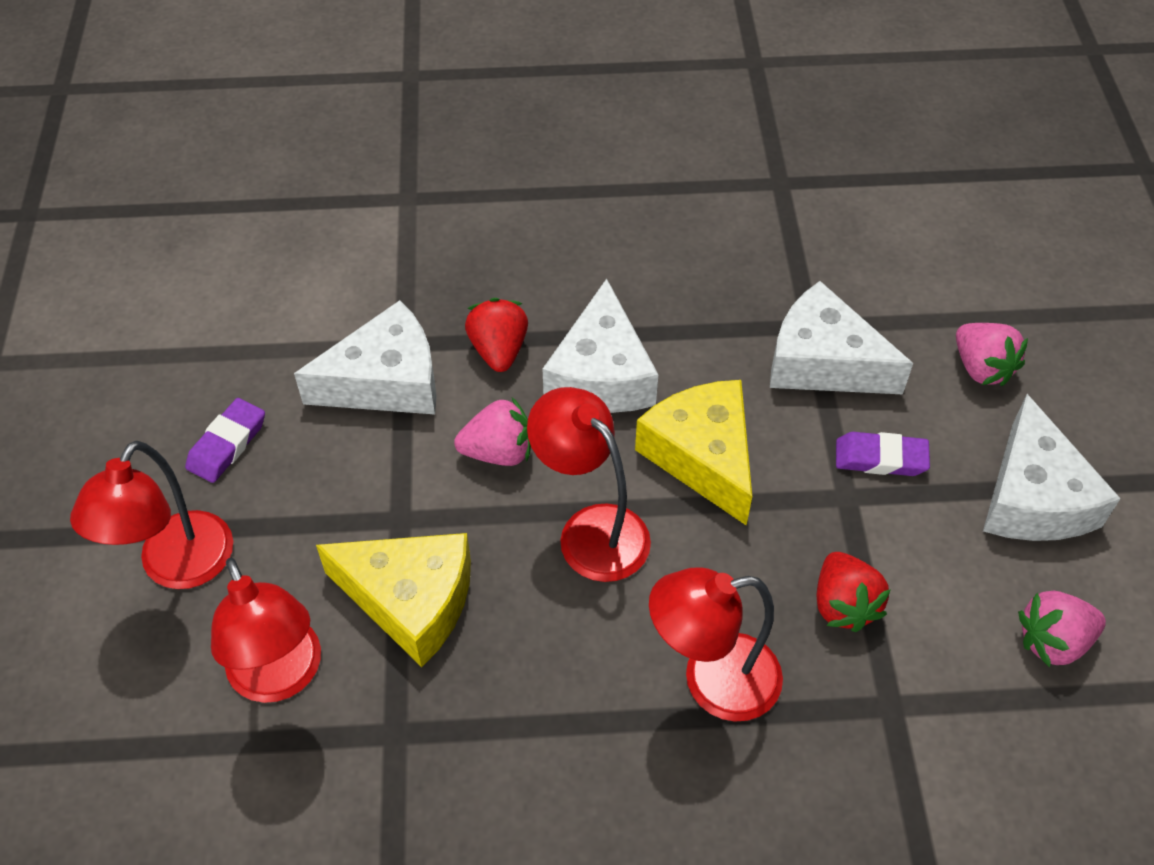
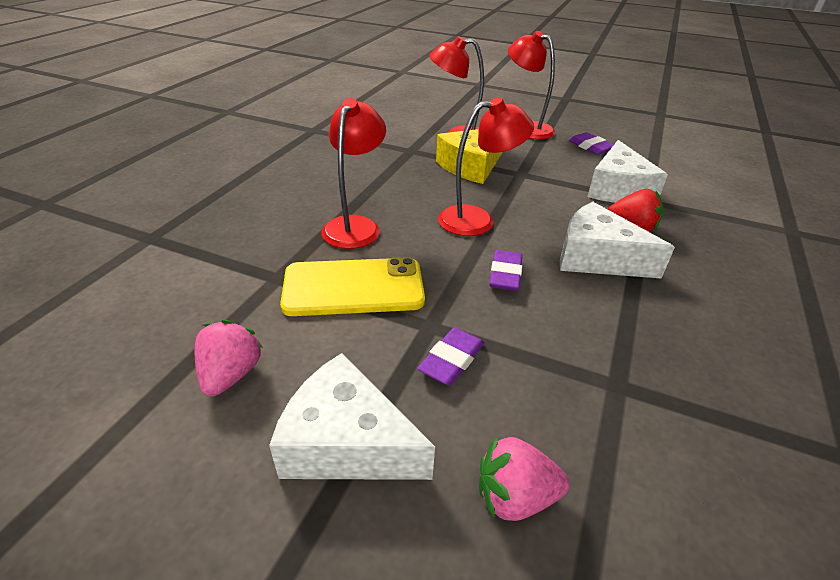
camera: 115 degrees right, 15 degrees down
pink strawberry [454,397,531,466] -> none
yellow cheese [635,380,752,525] -> purple eraser [489,250,522,291]
white cheese [770,281,913,394] -> none
red strawberry [816,552,891,632] -> yellow phone [280,257,425,316]

